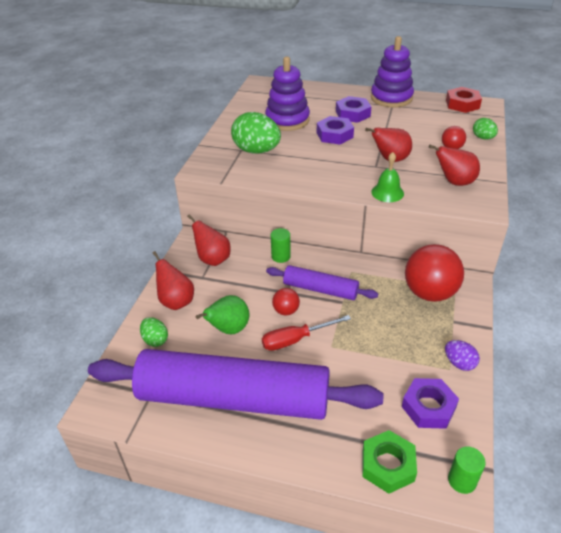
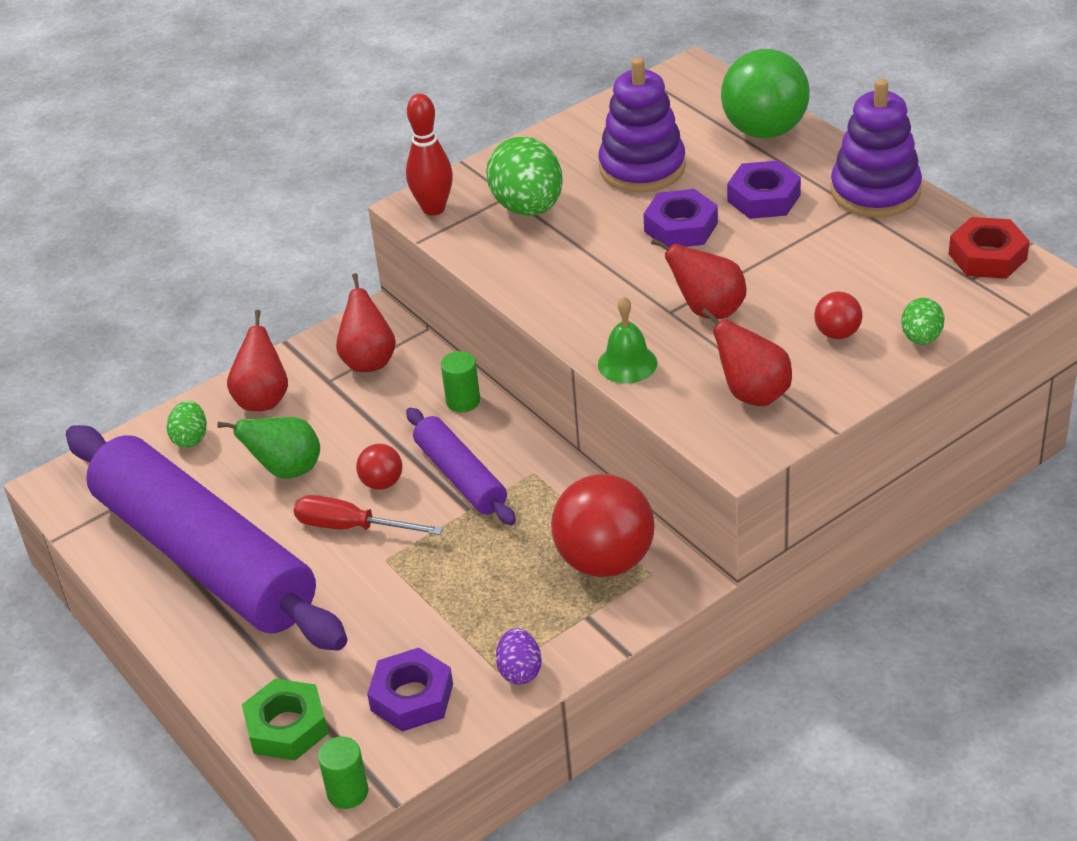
camera: 40 degrees right, 0 degrees up
none -> red bowling pin [406,93,453,216]
none -> green ball [721,49,810,138]

